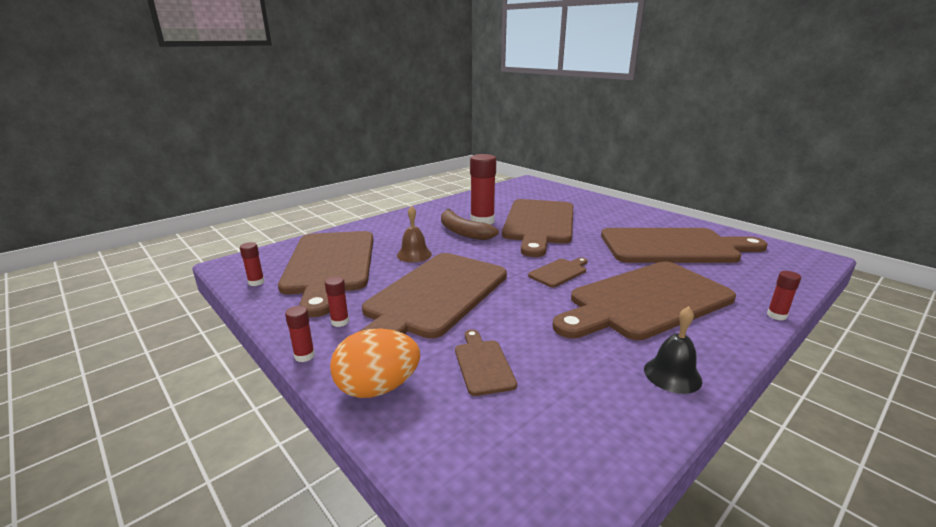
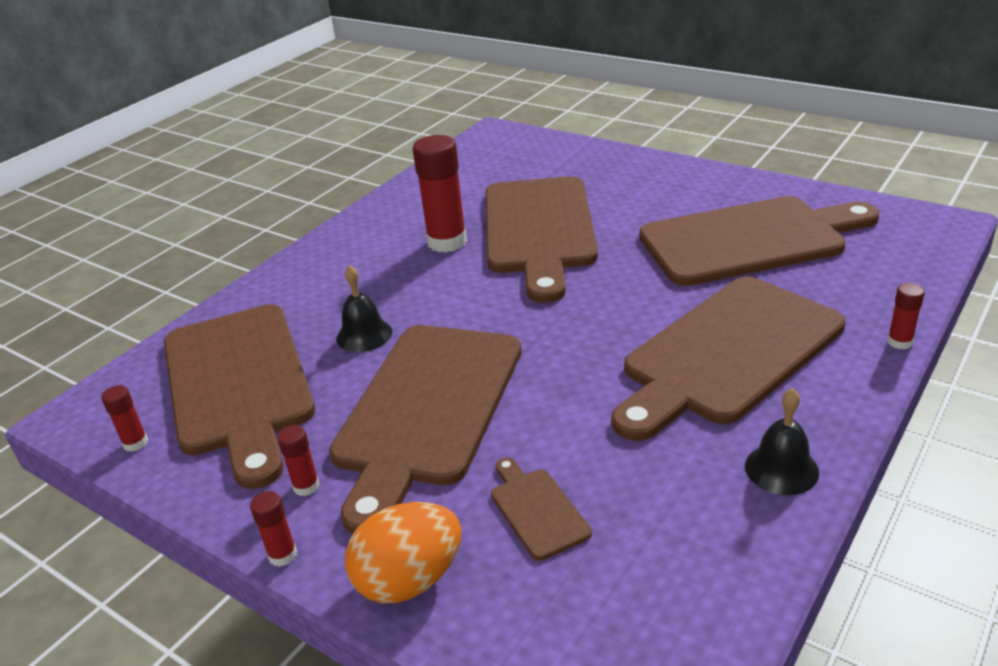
camera: 10 degrees left, 10 degrees up
brown bell [397,206,432,262] -> black bell [336,265,392,352]
brown banana [441,209,499,240] -> none
brown cutting board [528,257,588,287] -> none

